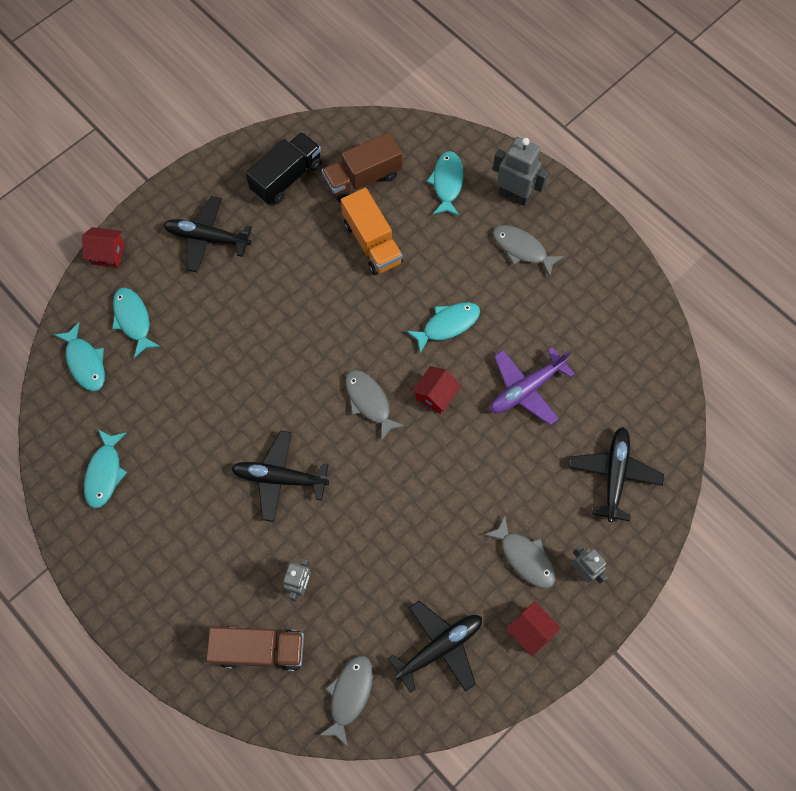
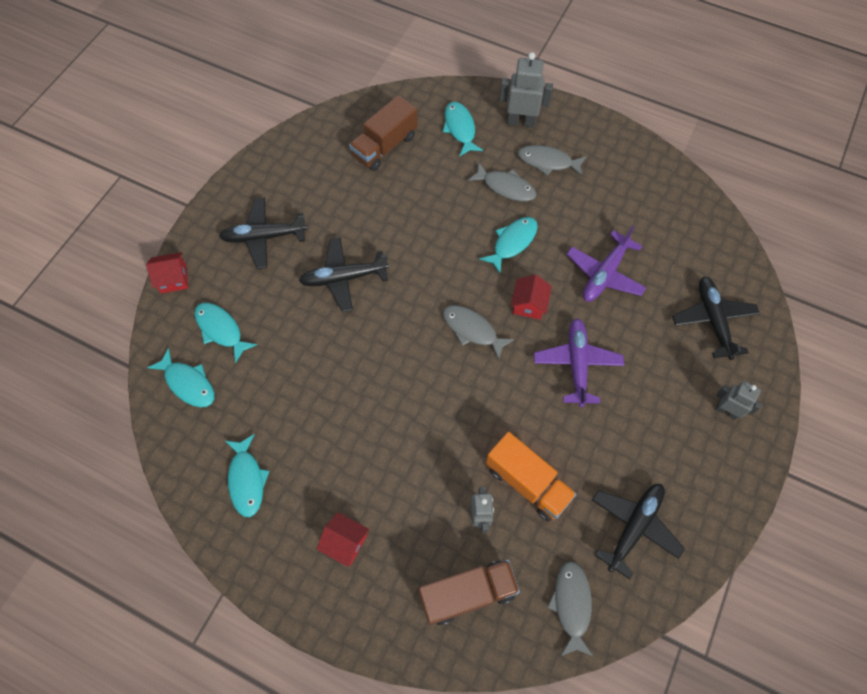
camera: 20 degrees left, 5 degrees down
black plane [231,431,329,522] -> black plane moved to [299,238,389,313]
black truck [245,132,322,204] -> none
orange truck [341,187,403,275] -> orange truck moved to [486,432,577,522]
grey fish [484,515,555,588] -> grey fish moved to [467,163,537,202]
red house [506,601,560,656] -> red house moved to [317,512,369,567]
none -> purple plane [534,318,624,407]

